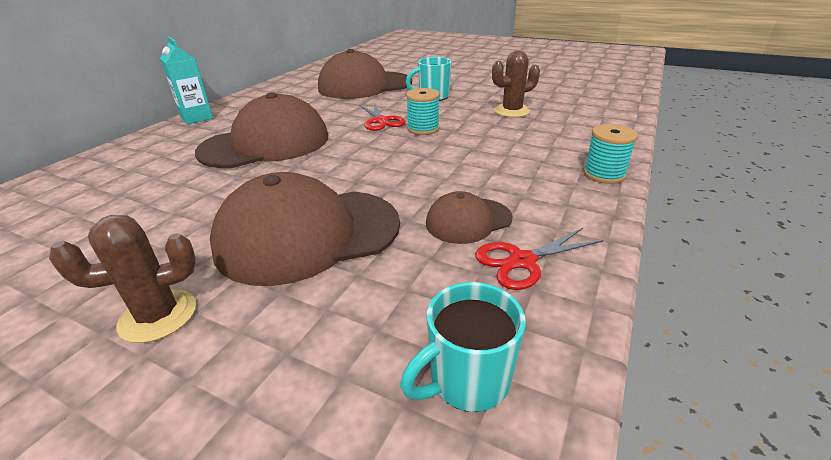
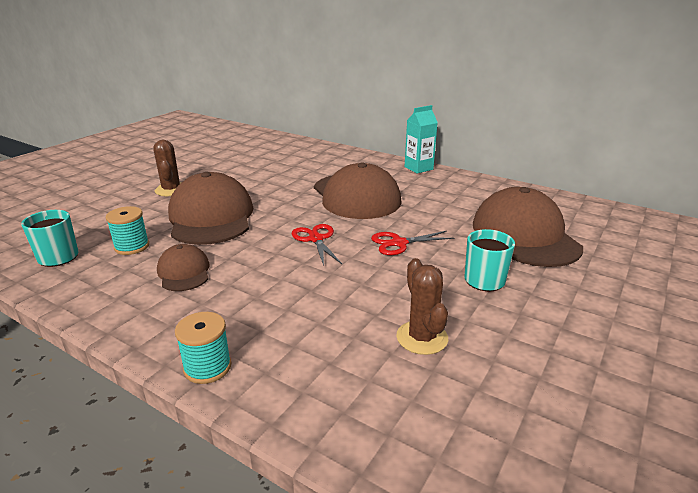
camera: 95 degrees right, 5 degrees down
turquoise spool [406,88,440,135] -> turquoise spool moved to [106,206,149,255]
red scissors [475,228,604,290] -> red scissors moved to [292,224,342,266]

